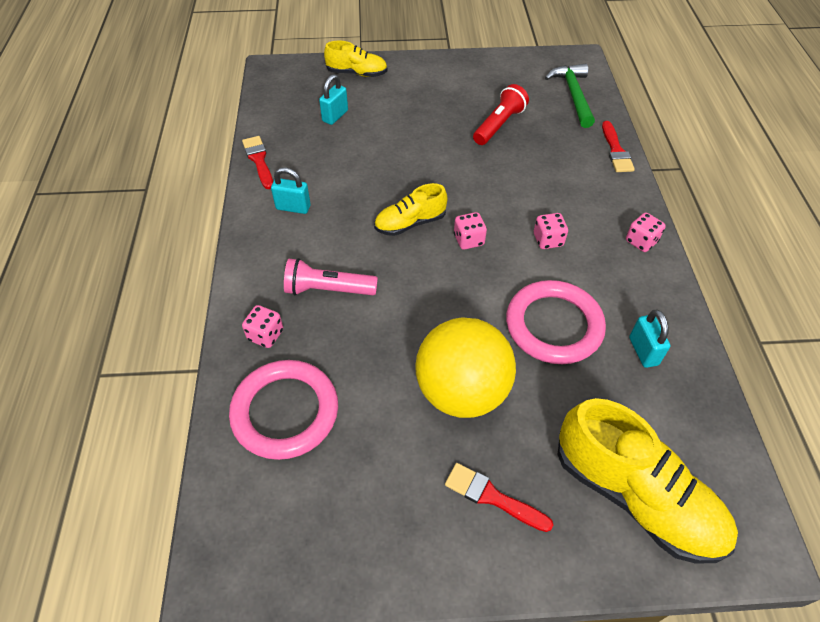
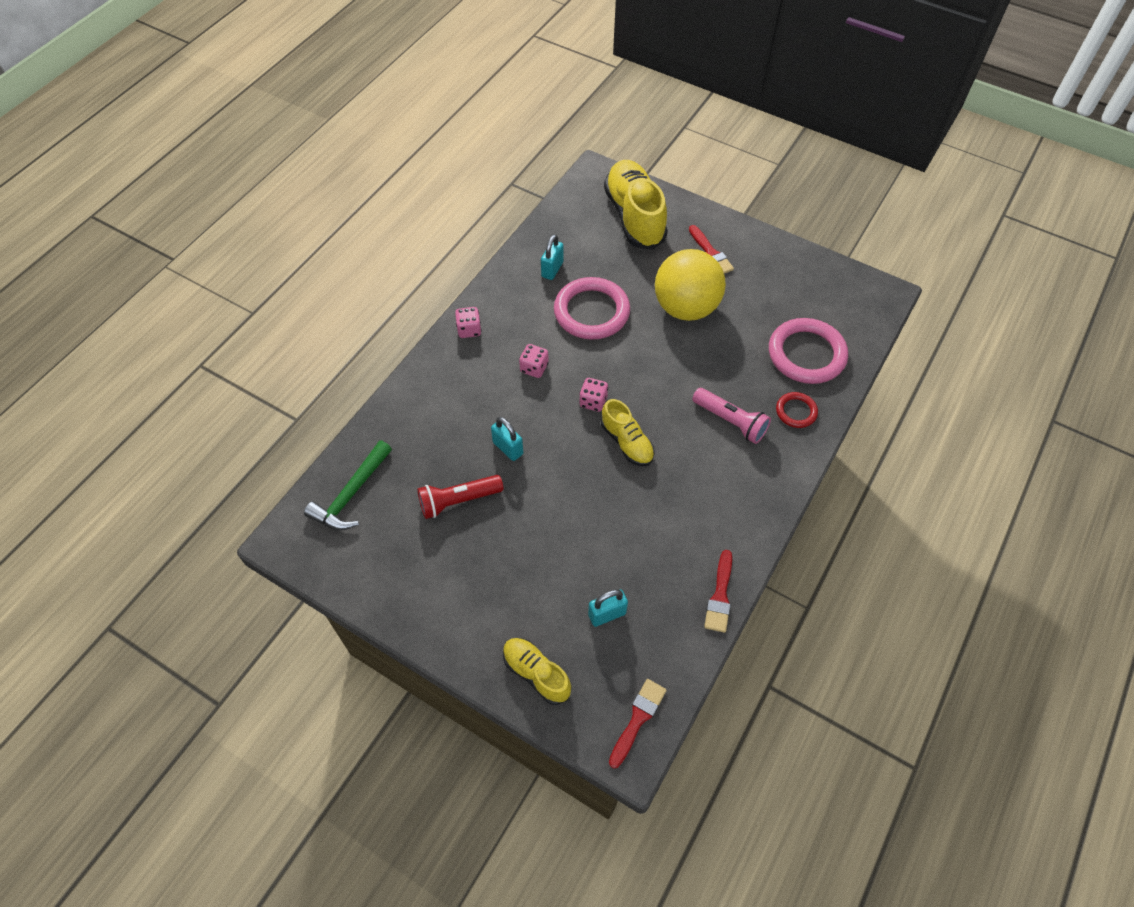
camera: 145 degrees left, 5 degrees up
pink dice [242,305,283,348] -> red ring [776,392,818,428]
turquoise padlock [271,167,311,214] -> turquoise padlock moved to [491,417,523,461]
yellow shoe [374,183,448,236] -> yellow shoe turned 45 degrees clockwise [601,399,655,466]
red brush [602,121,635,172] -> red brush moved to [609,679,667,769]

